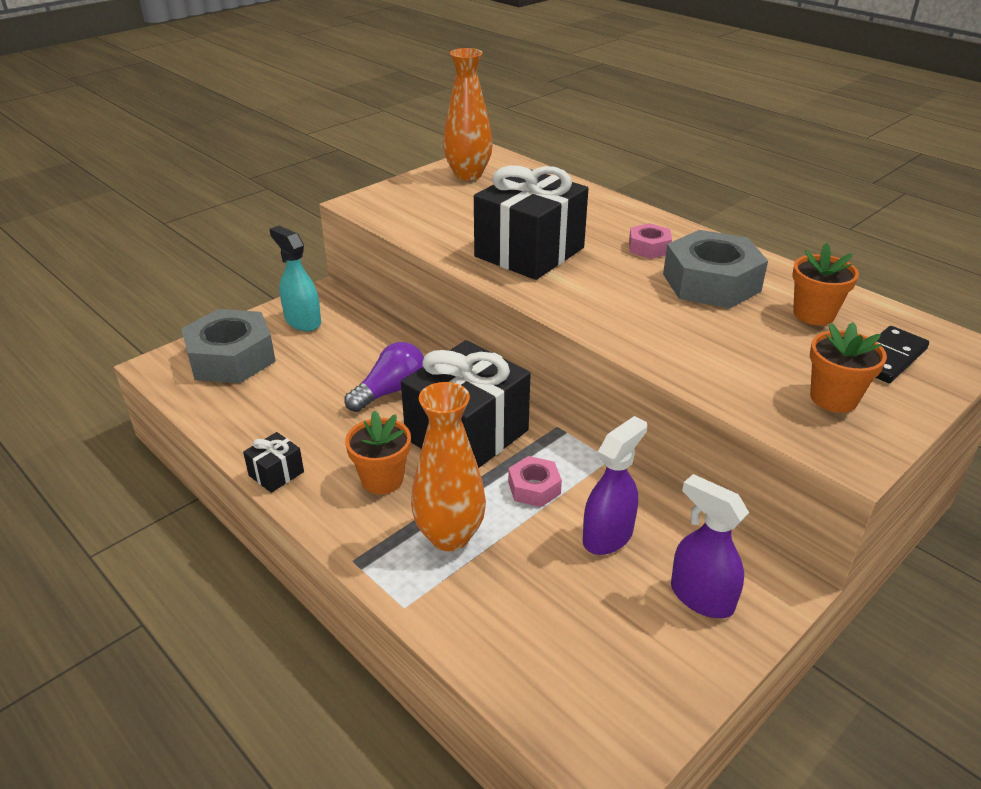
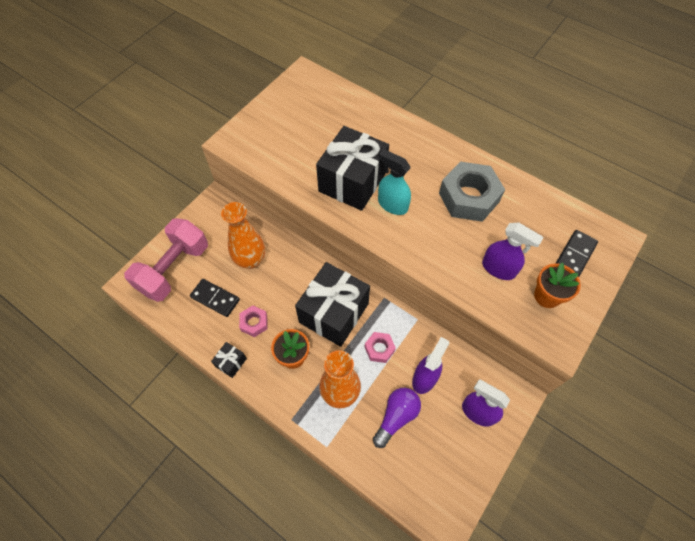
camera: 10 degrees left, 25 degrees up
grey nut [181,309,276,383] -> pink dumbbell [124,218,208,302]
turquoise spray bottle [269,226,321,331] -> turquoise spray bottle moved to [378,149,411,215]
purple light bulb [345,342,424,412] -> purple light bulb moved to [373,388,421,448]
orange vase [443,48,493,180] -> orange vase moved to [221,202,265,269]
pink nut [629,223,672,259] -> pink nut moved to [239,305,268,337]
orange flower pot [792,243,859,325] -> none
none -> black domino [190,279,240,317]
none -> purple spray bottle [482,222,544,280]

